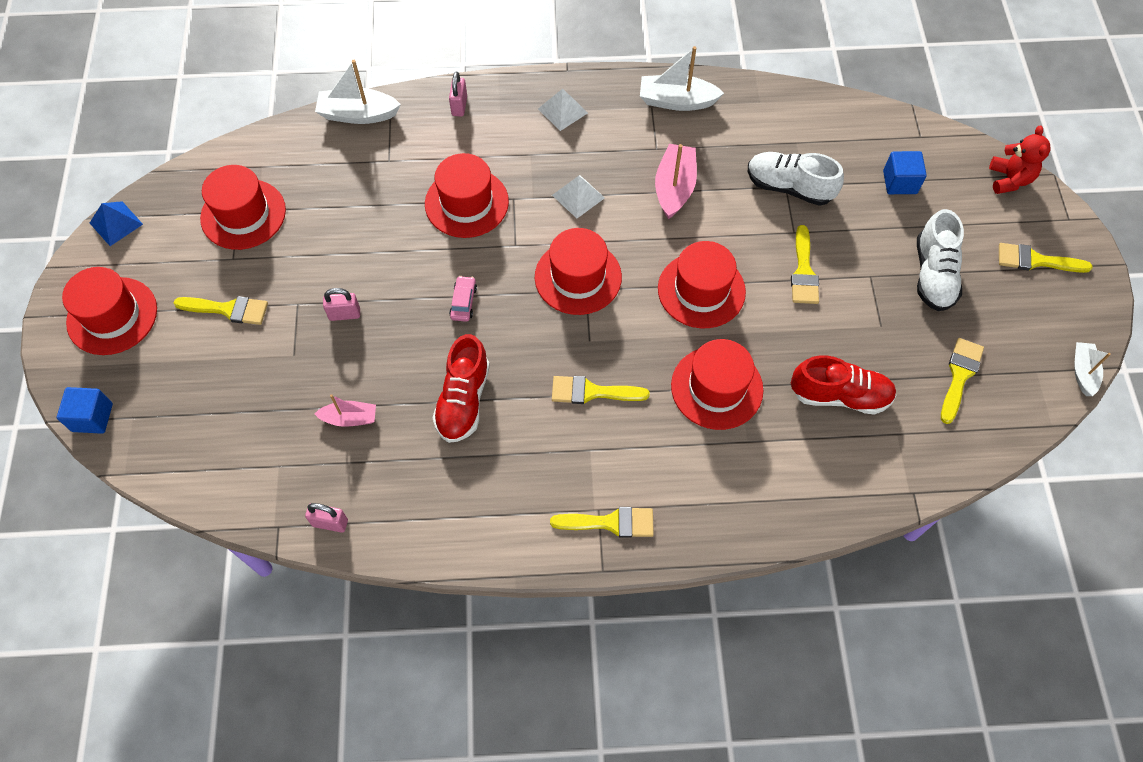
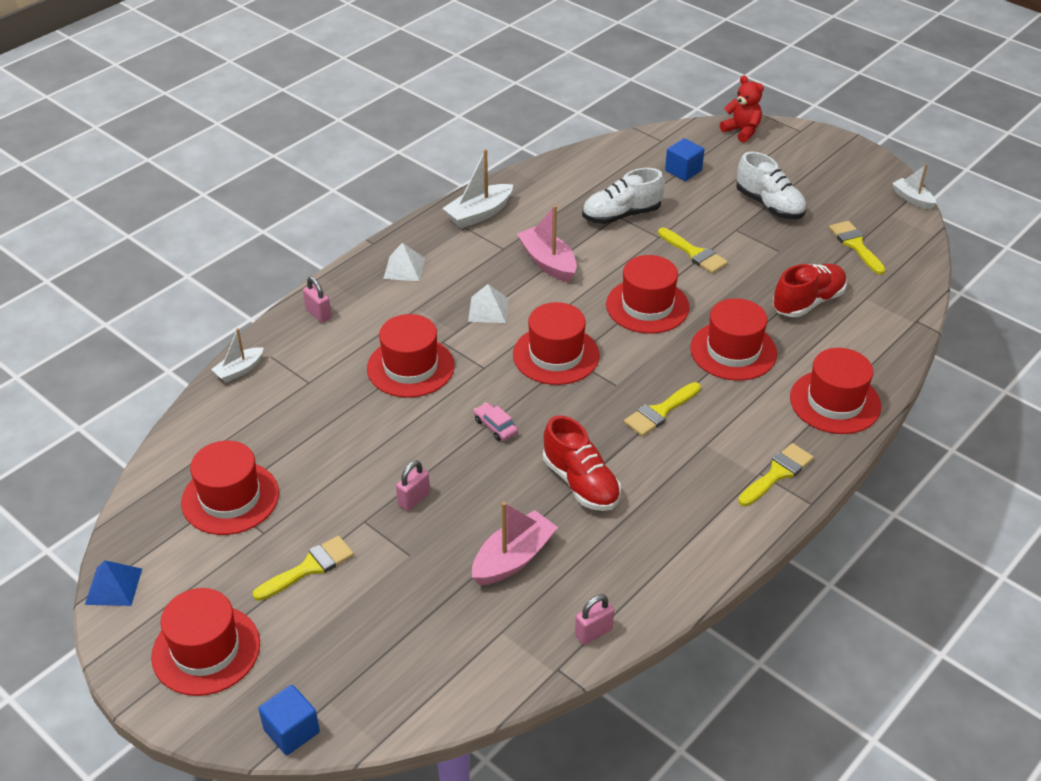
camera: 45 degrees left, 20 degrees down
pink boat [314,394,376,427] -> pink boat [472,501,558,585], size x1.60
white boat [315,60,401,124] -> white boat [211,328,263,383], size x0.62
yellow brush [999,243,1092,273] -> none
none -> red hat [790,348,881,434]

